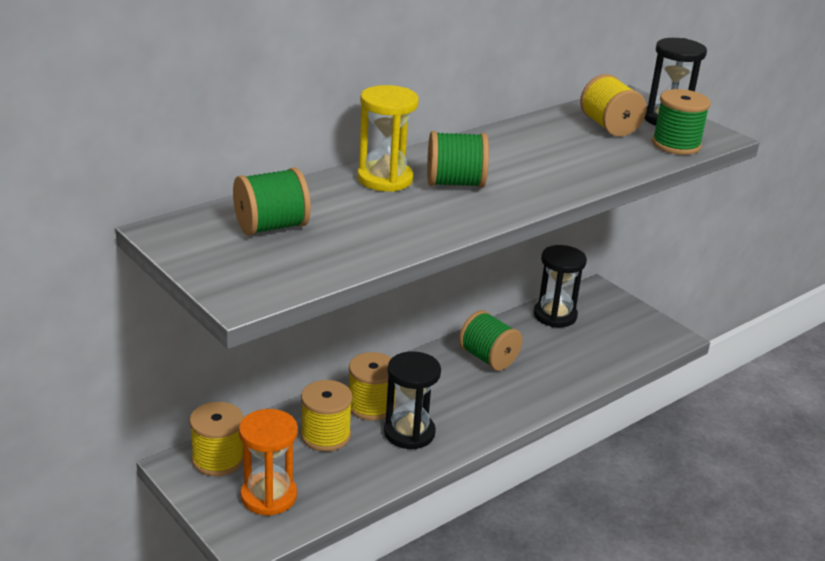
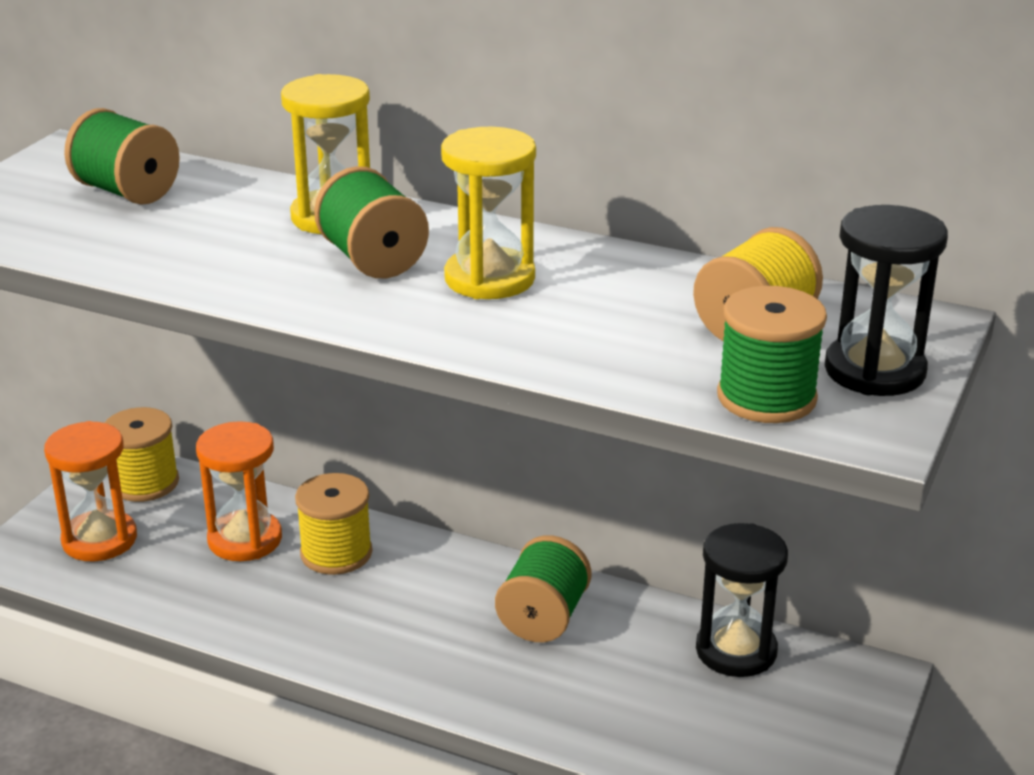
camera: 65 degrees right, 0 degrees up
yellow spool [301,380,353,451] -> orange hourglass [196,421,282,561]
black hourglass [384,351,441,449] -> none
none -> yellow hourglass [441,127,536,299]

